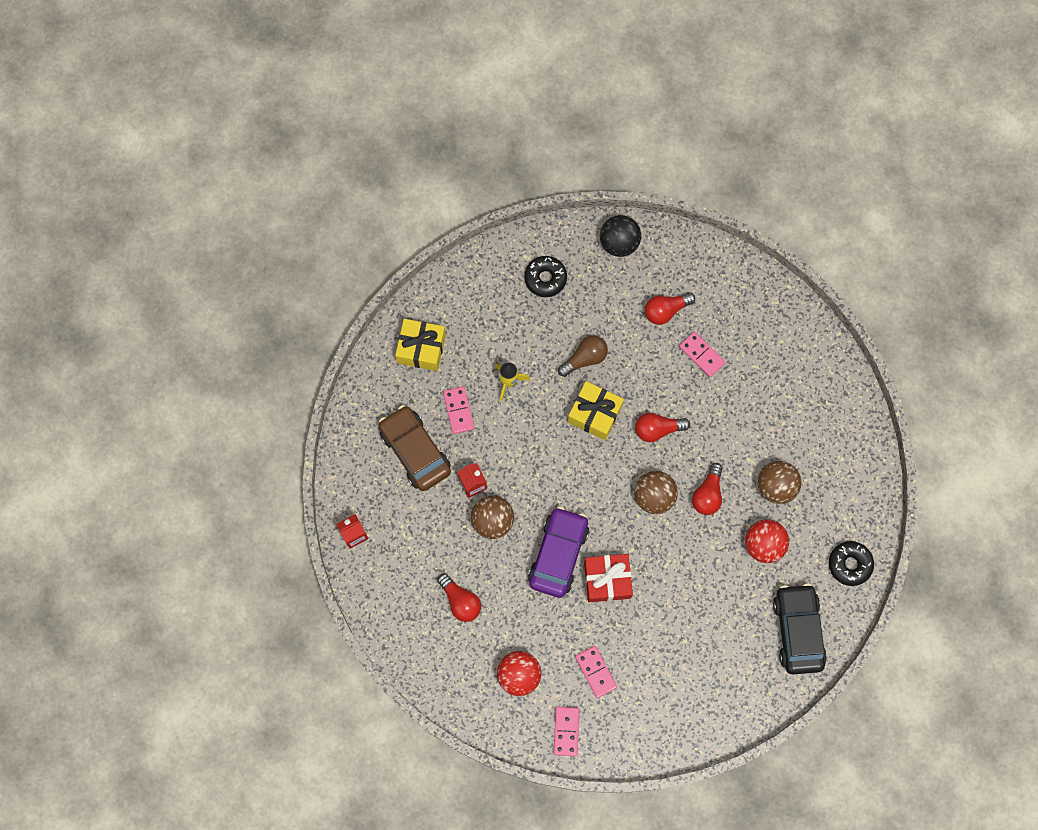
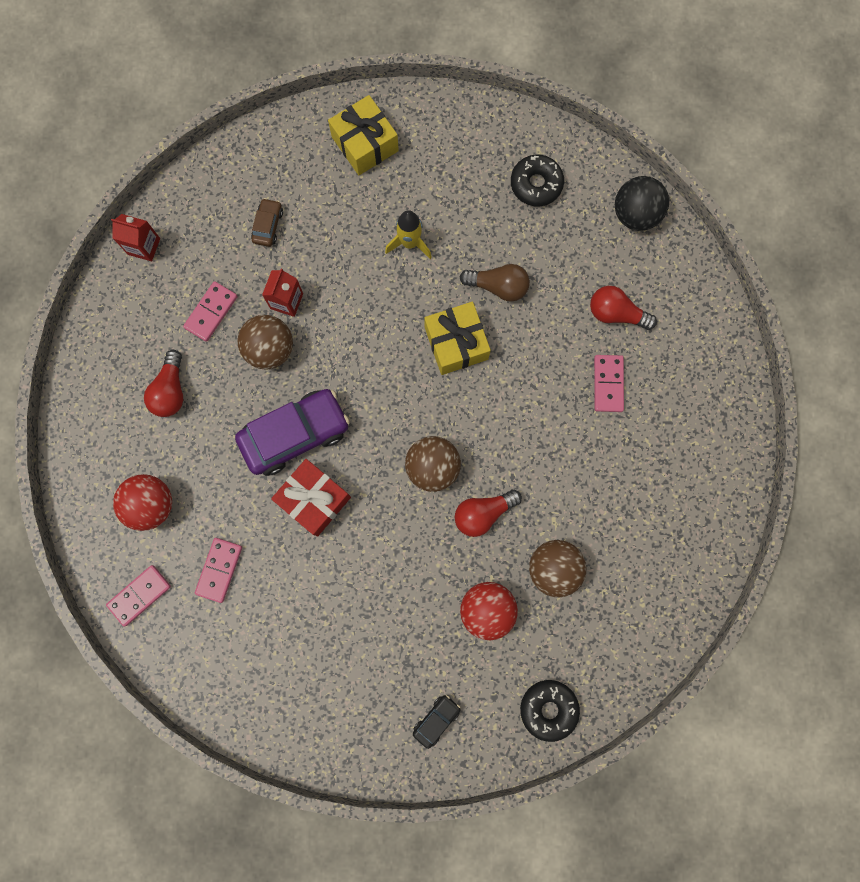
camera: 45 degrees right, 5 degrees up
brown car [379,405,451,491] -> brown car [251,198,283,247], size x0.46
pink domino [443,386,475,434] -> pink domino moved to [183,281,238,342]
red light bulb [635,413,690,442] -> none
black car [773,583,827,675] -> black car [413,695,461,749], size x0.46

